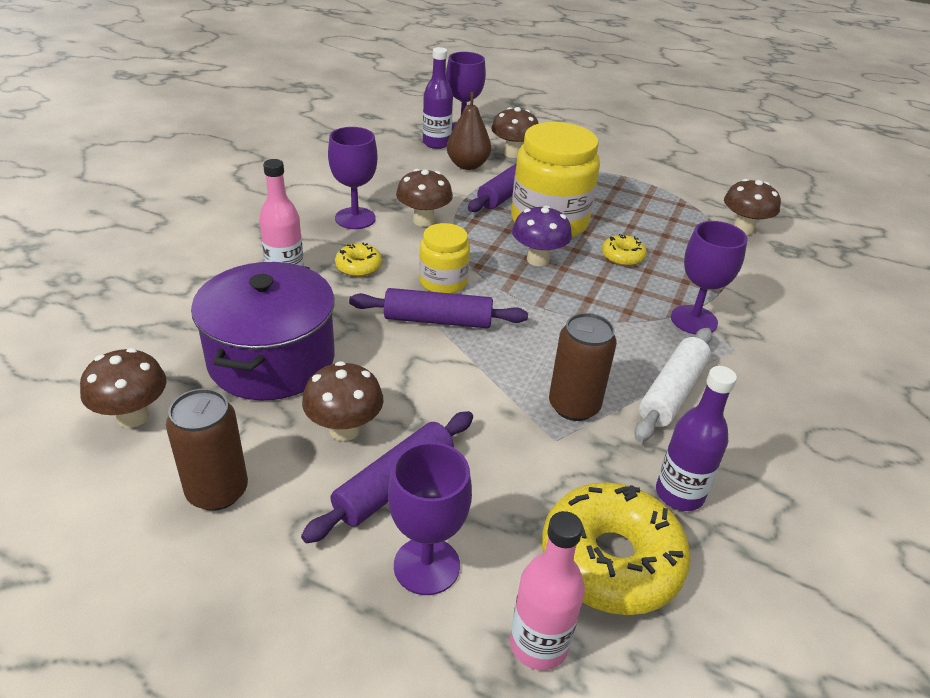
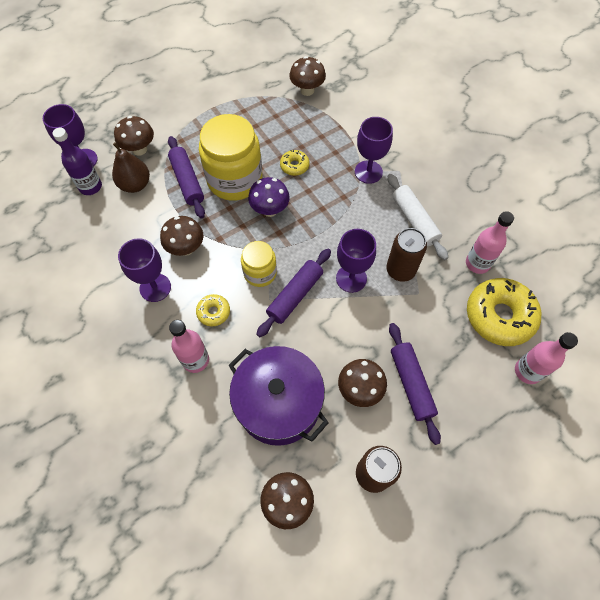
camera: 55 degrees left, 25 degrees up
purple goblet [388,442,472,595] -> purple goblet moved to [336,229,376,293]
purple bottle [656,366,737,511] -> pink bottle [466,211,514,274]

